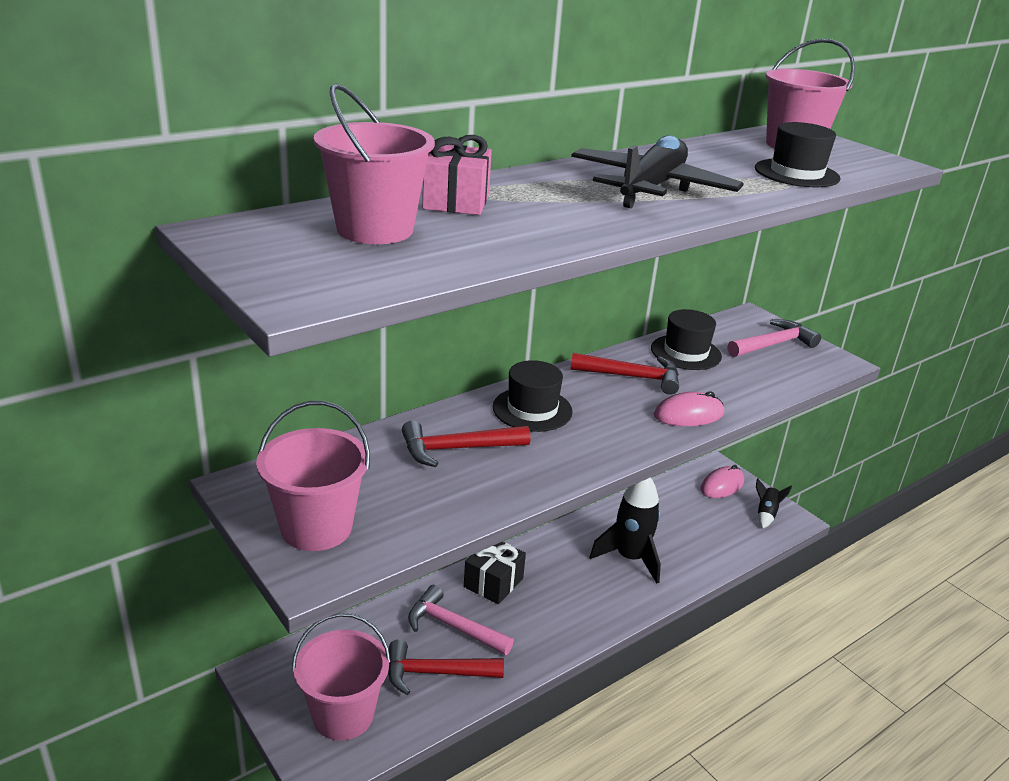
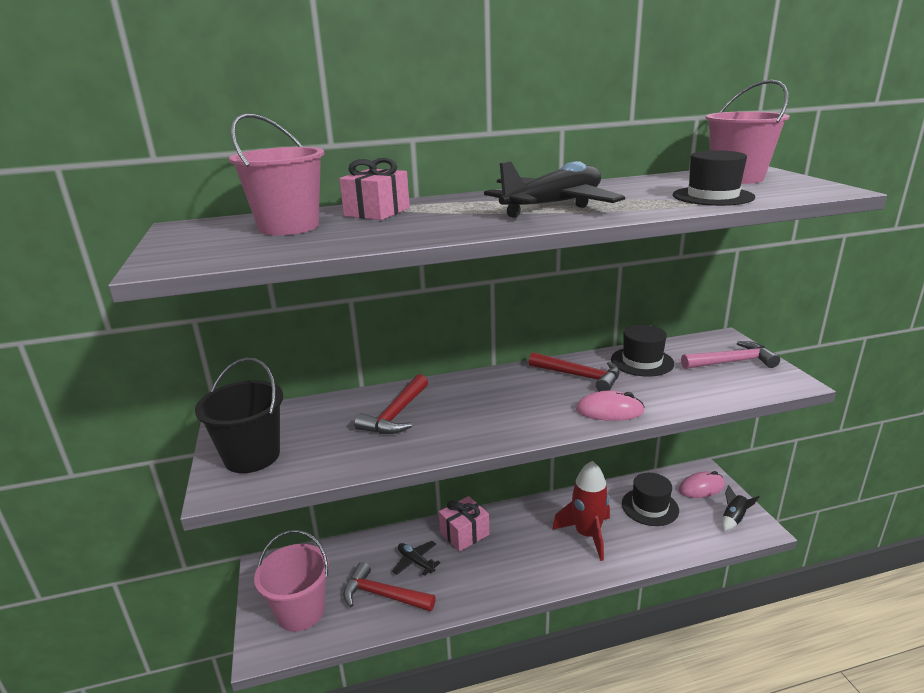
camera: 25 degrees right, 5 degrees down
pink bucket [256,401,370,551] -> black bucket [195,357,283,473]
red hammer [402,420,530,467] -> red hammer turned 75 degrees counterclockwise [354,374,428,434]
pink hammer [408,585,514,655] -> black plane [392,541,441,576]
black gift [464,542,526,604] -> pink gift [439,496,489,552]
black hat [493,360,573,432] -> black hat moved to [622,473,679,526]
black rocket [590,477,661,584] -> red rocket [552,461,610,561]

